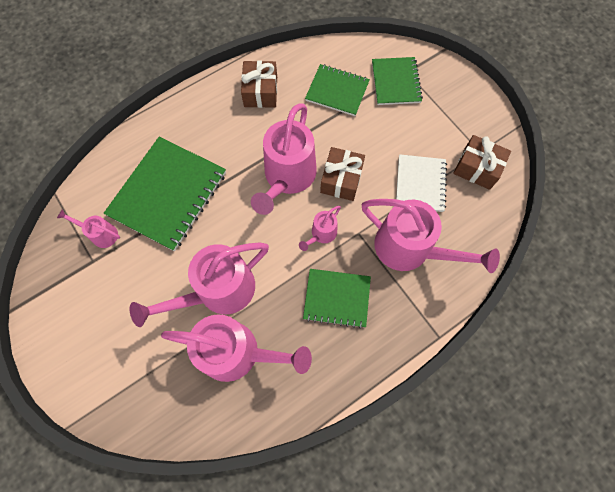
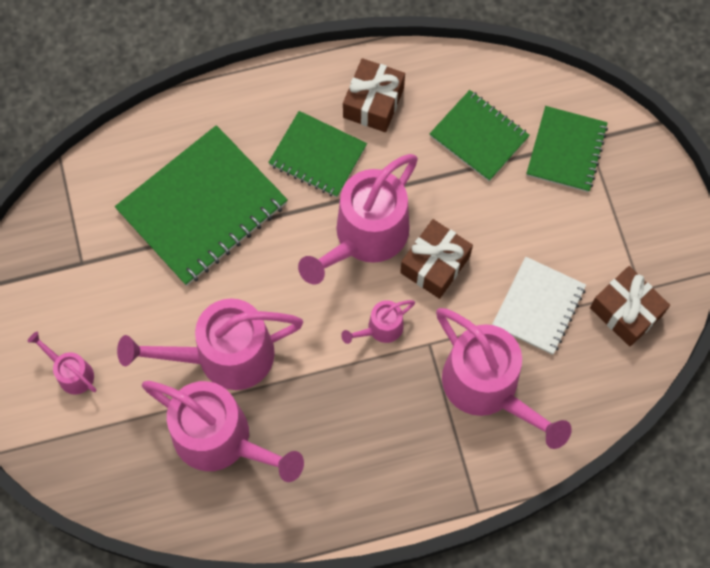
camera: 20 degrees right, 0 degrees up
pink watering can [57,209,120,248] -> pink watering can moved to [28,332,96,395]
green notebook [303,269,371,329] -> green notebook moved to [268,111,367,197]

